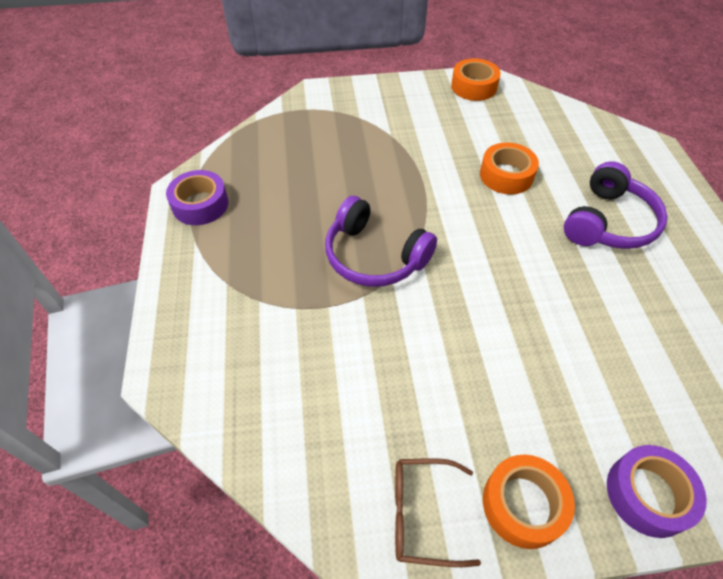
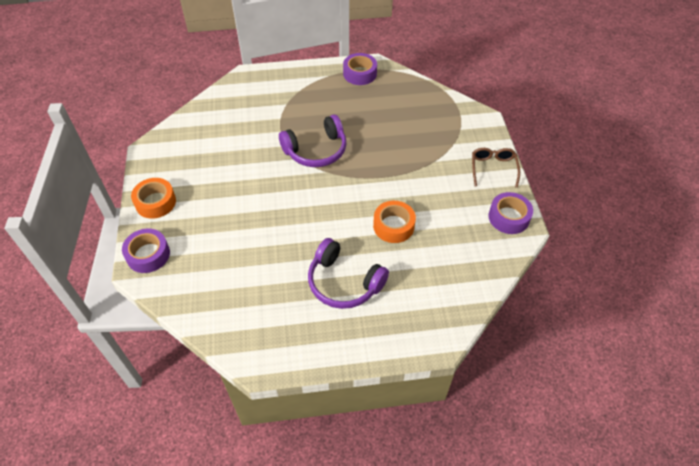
camera: 90 degrees right, 0 degrees up
purple headphones [325,196,437,287] -> purple headphones turned 150 degrees counterclockwise [279,115,346,167]
brown glasses [395,458,481,567] -> brown glasses moved to [472,148,520,188]
orange tape [451,58,501,101] -> purple tape [489,192,533,234]

